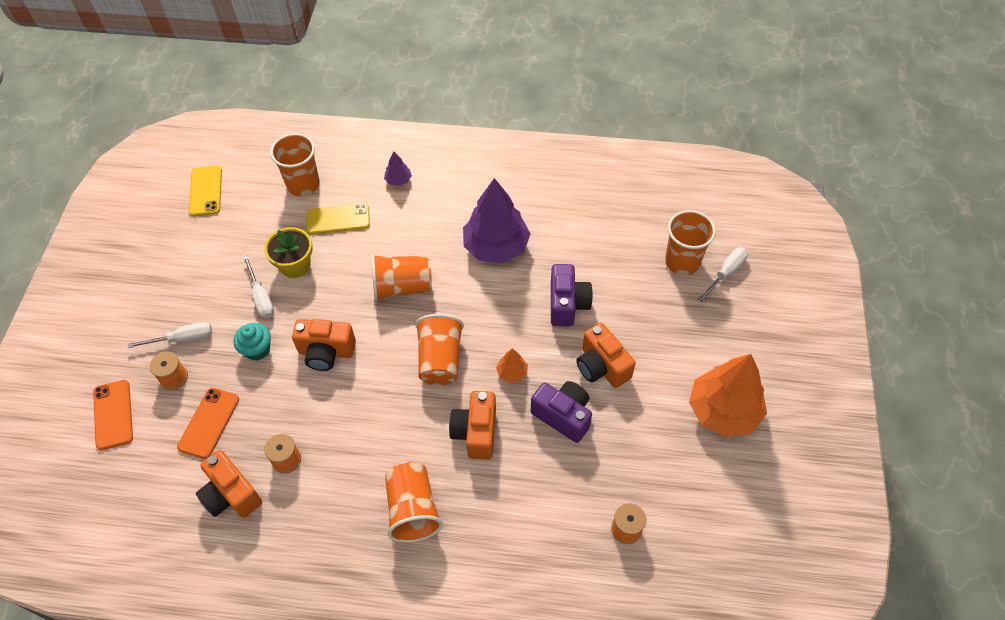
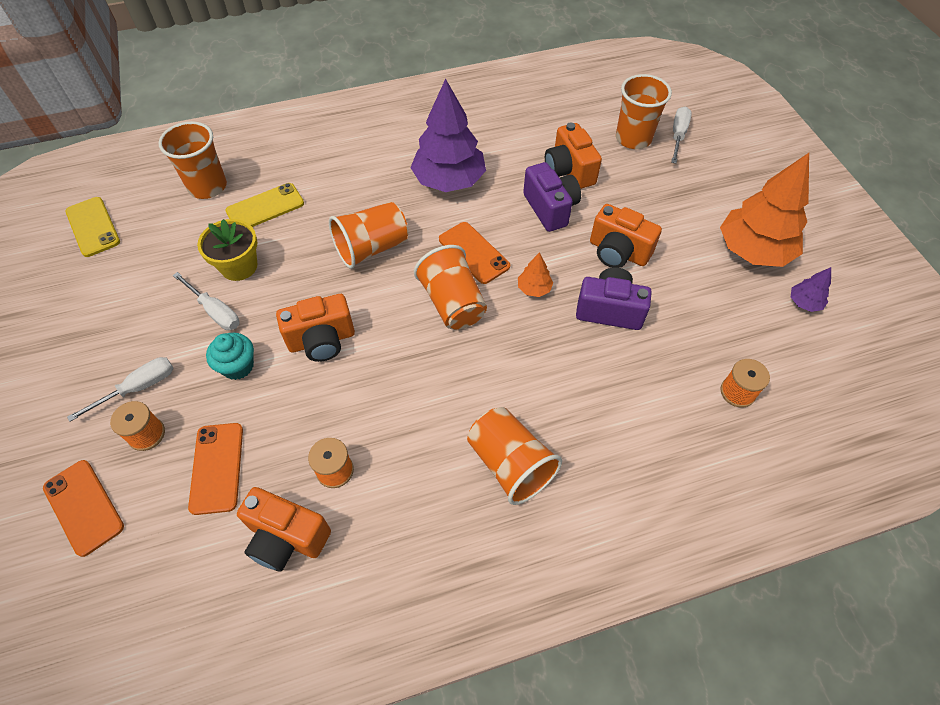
camera: 25 degrees left, 0 degrees up
purple tree [384,151,412,186] -> purple tree moved to [791,267,831,312]
orange camera [449,391,496,460] -> orange camera moved to [545,122,602,189]
none -> orange phone [439,222,510,284]

